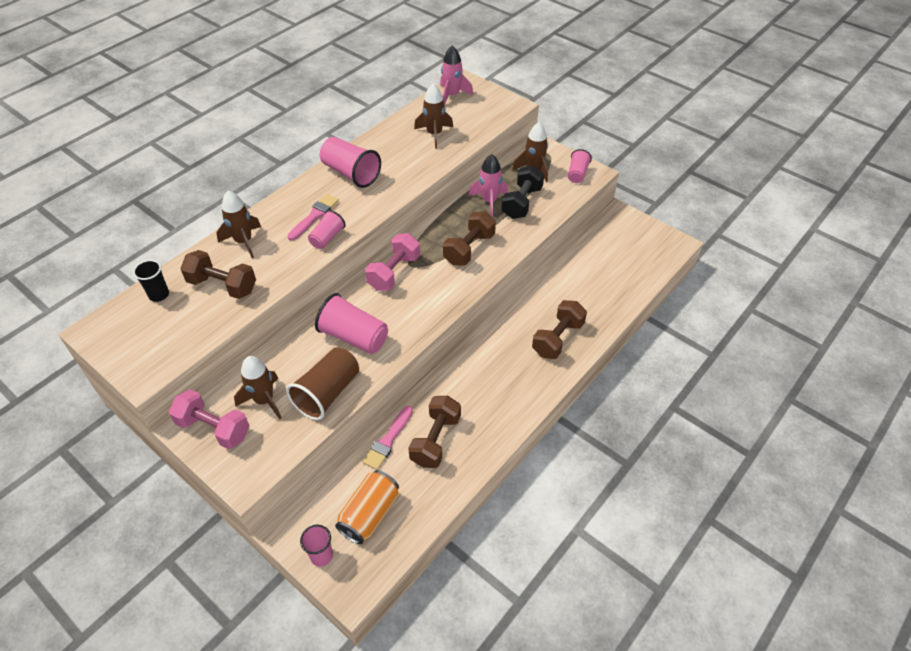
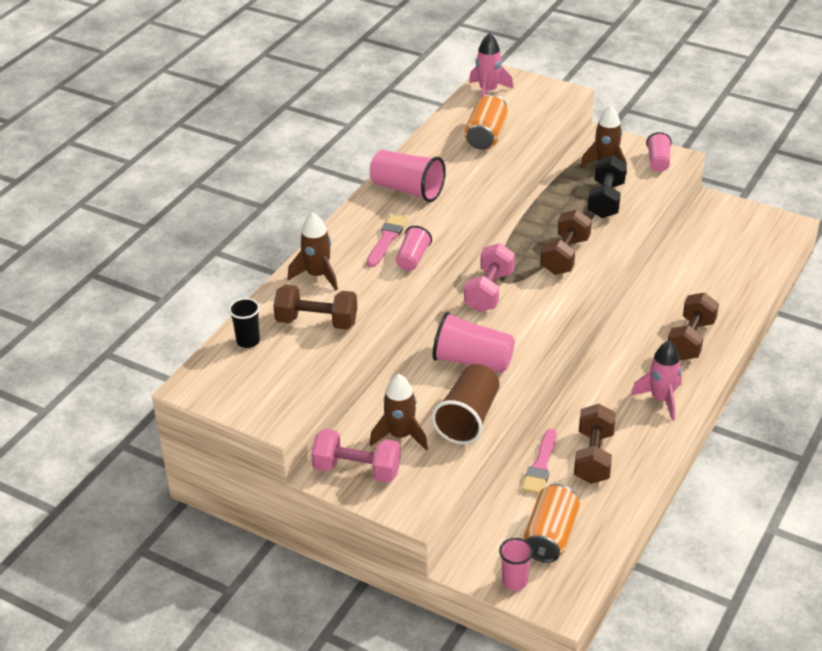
camera: 10 degrees left, 10 degrees down
brown rocket [414,84,453,148] -> orange can [464,94,508,150]
pink rocket [469,154,508,217] -> pink rocket moved to [631,341,682,421]

